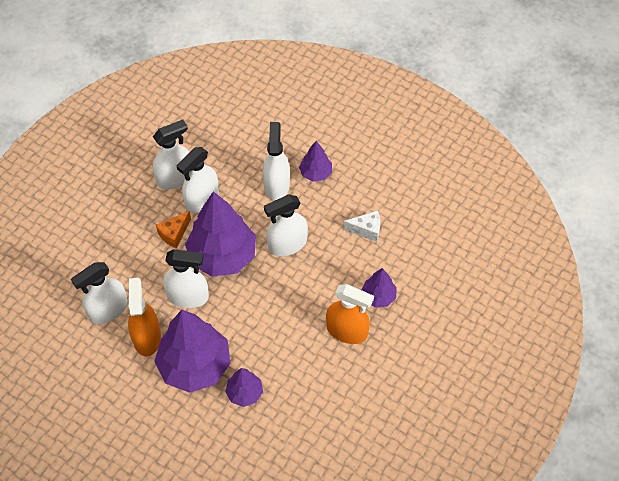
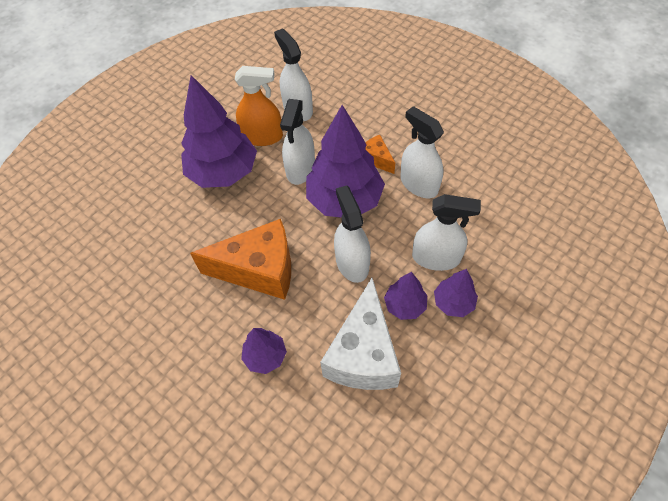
camera: 100 degrees right, 0 degrees up
white spray bottle [153,120,189,189] -> none
purple tree [225,368,263,407] -> purple tree moved to [384,272,427,320]
orange spray bottle [326,284,374,344] -> none
white cheese [343,211,380,242] -> white cheese [320,278,401,390], size x2.12
none -> orange cheese [190,219,291,300]

